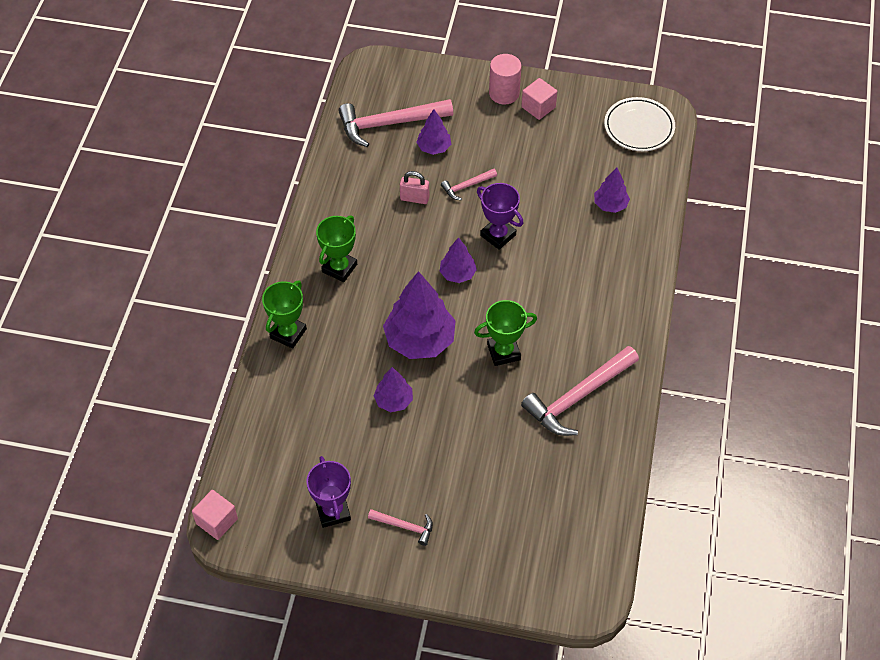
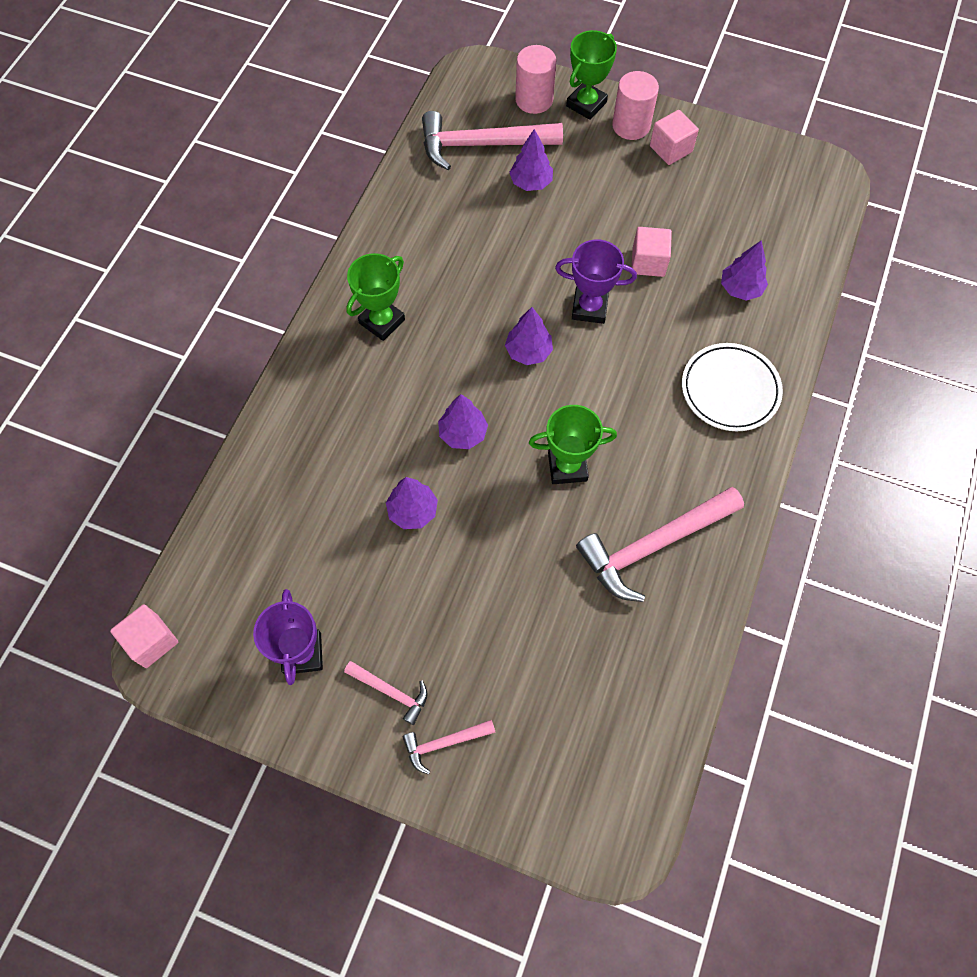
camera: 10 degrees right, 10 degrees up
green trophy [262,281,307,349] -> green trophy moved to [566,30,617,120]
purple tree [383,271,456,359] -> purple tree [438,394,488,449], size x0.53
pink padlock [400,171,429,204] -> none
pink hammer [441,168,497,200] -> pink hammer moved to [403,720,496,775]
purple trophy [477,183,523,250] -> purple trophy turned 45 degrees counterclockwise [555,239,637,324]
white plate [604,97,675,151] -> white plate moved to [682,343,783,431]
none -> pink cylinder [515,45,557,114]
none -> pink cube [632,227,672,277]

